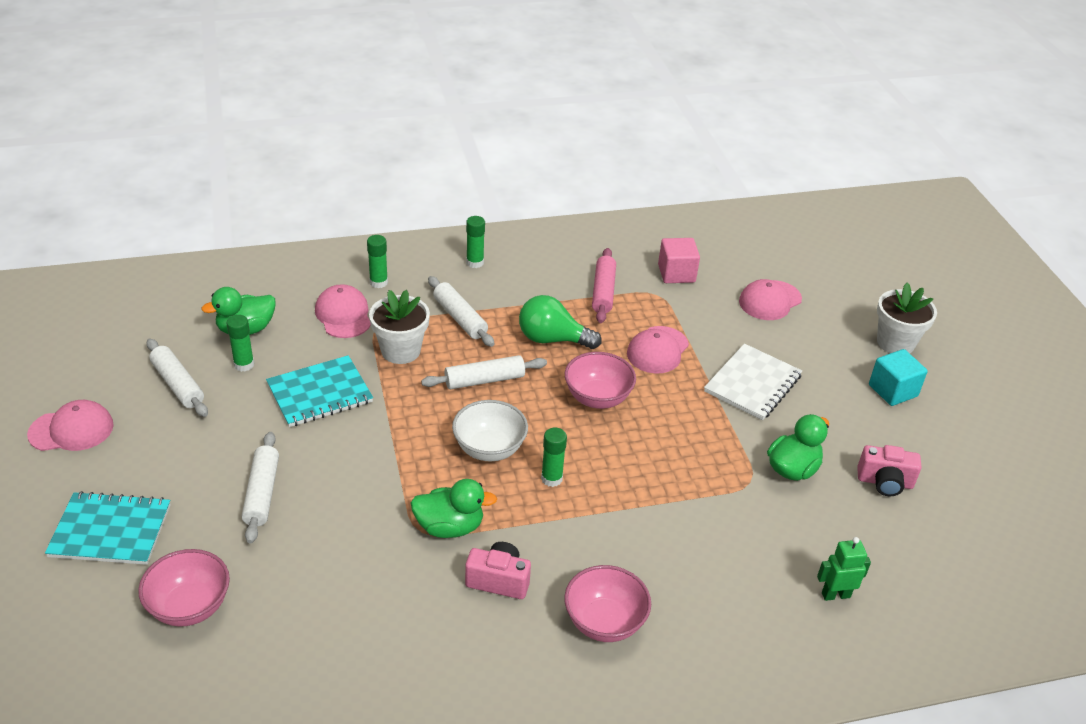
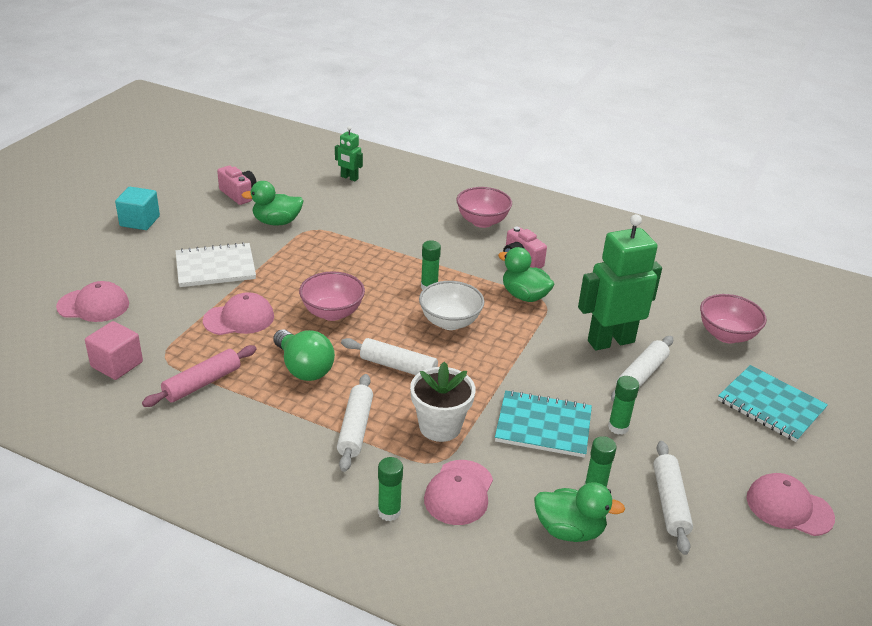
camera: 140 degrees left, 5 degrees down
green glue stick [466,216,485,268] -> green glue stick moved to [608,376,639,435]
white flower pot [877,283,937,353] -> none
none -> green robot [578,214,662,350]

